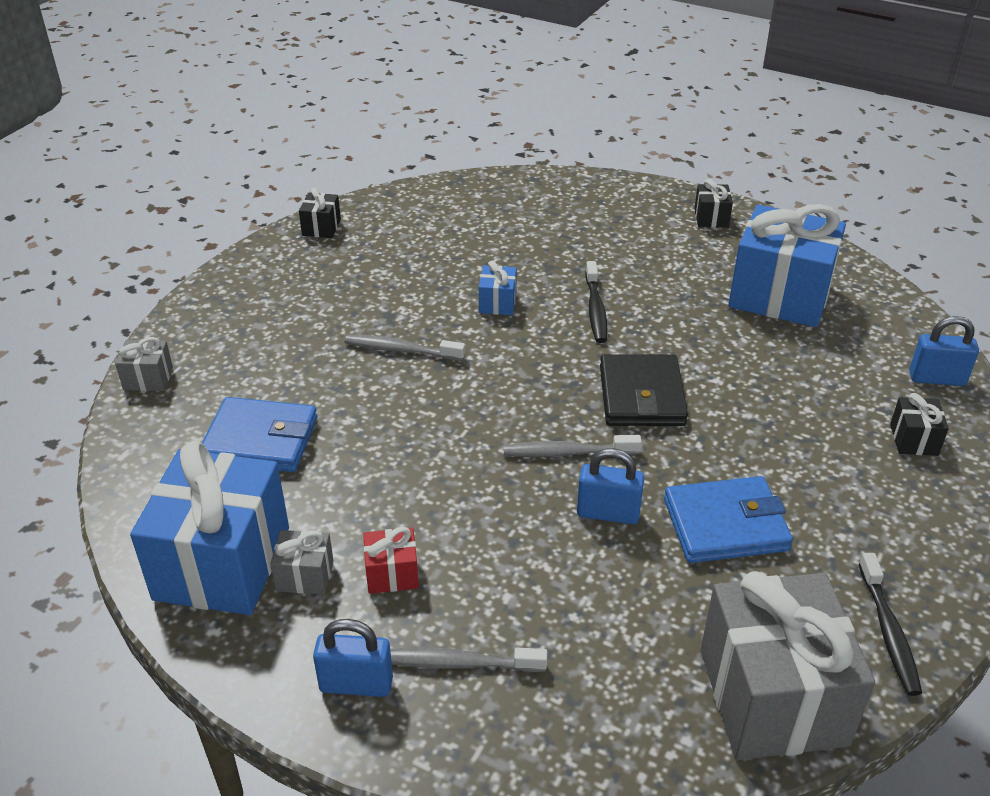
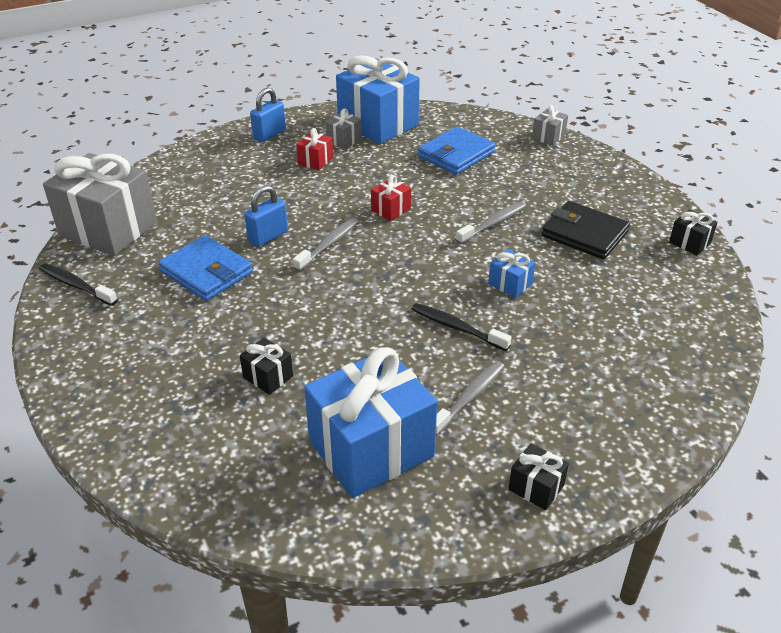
camera: 125 degrees right, 0 degrees up
grey toothbrush [390,647,547,672] -> grey toothbrush moved to [436,361,505,436]
black wallet [600,354,688,426] -> black wallet moved to [542,201,630,259]
blue wallet [664,476,793,563] -> blue wallet turned 75 degrees counterclockwise [158,235,253,301]
black gift [890,393,949,456] -> black gift moved to [240,338,293,395]
blue padlock [909,316,979,386] -> none
none -> red gift [371,175,411,221]

